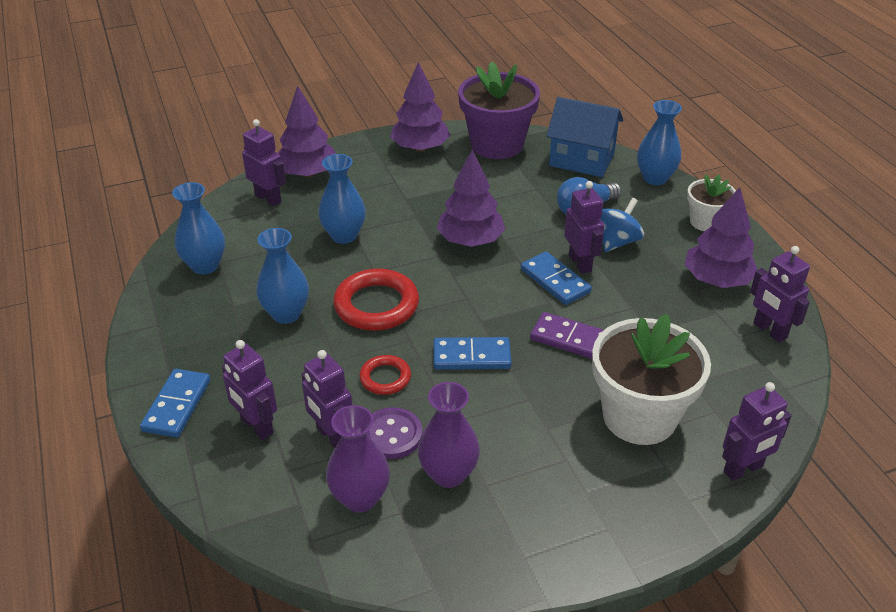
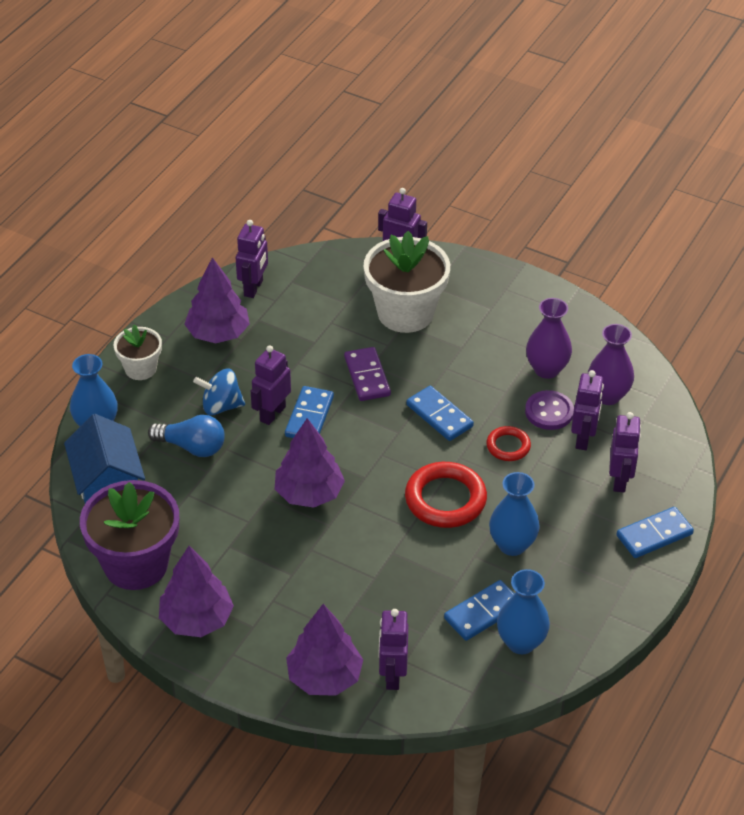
camera: 130 degrees left, 5 degrees up
blue vase [318,154,366,244] -> none
none -> blue domino [444,580,514,641]

